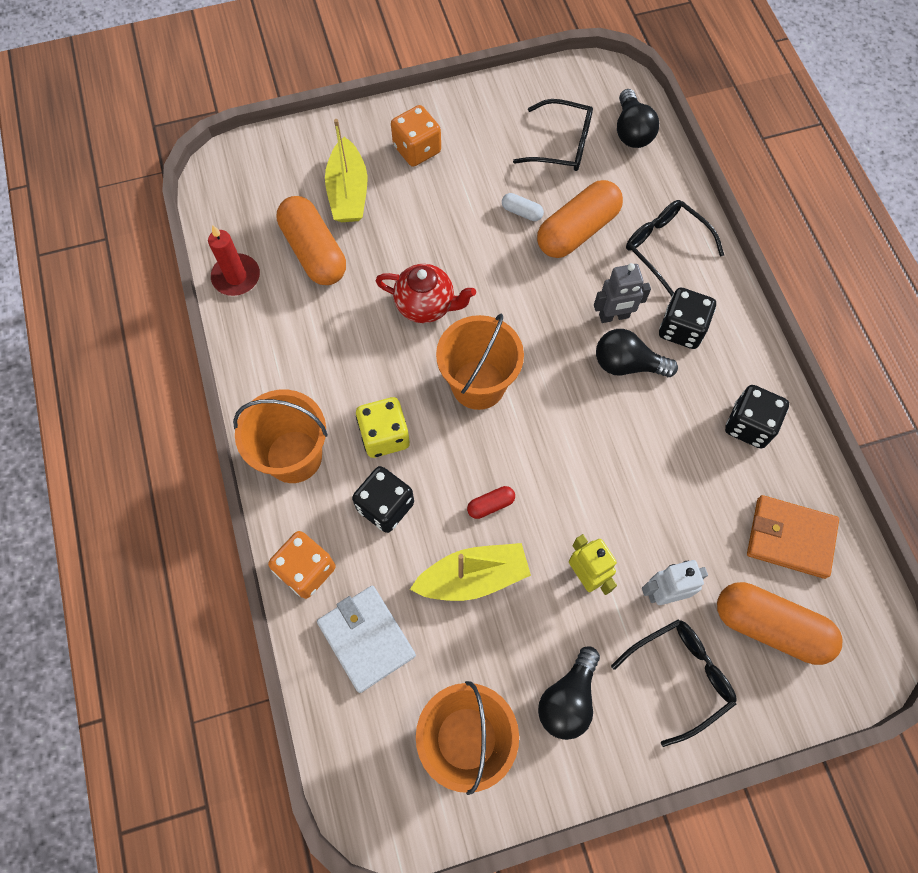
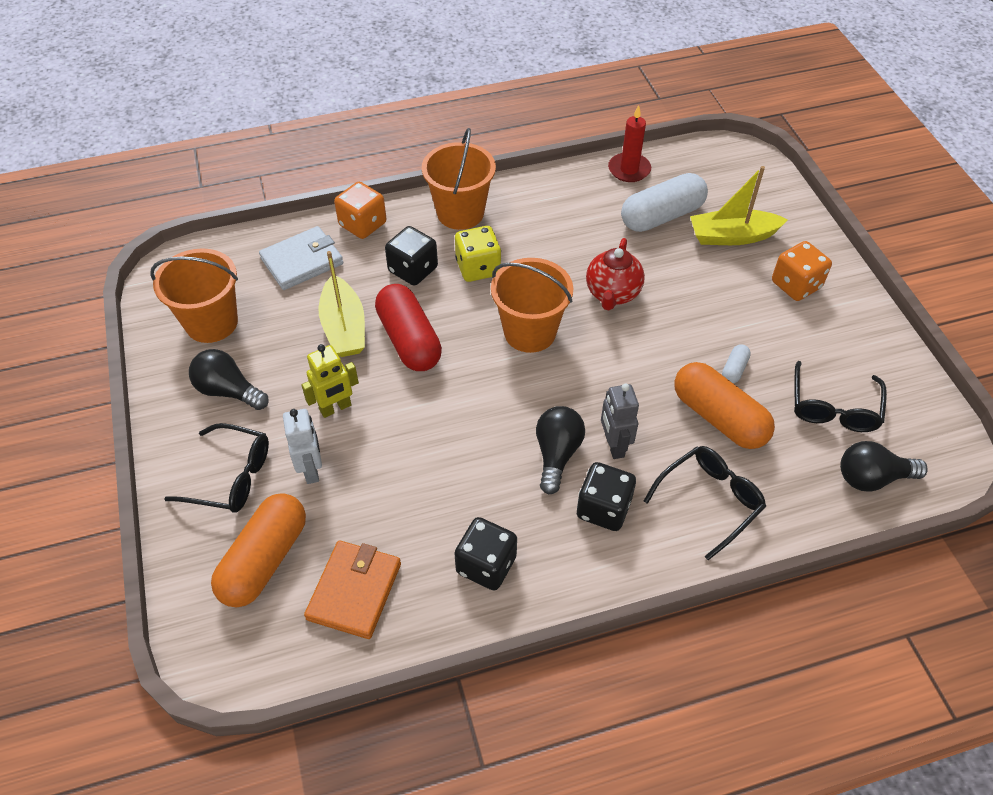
camera: 90 degrees right, 15 degrees down
orange capsule [276,196,346,285] -> white capsule [621,173,708,232]
red capsule [467,486,515,519] -> red capsule [375,284,442,371], size x2.28
black glasses [611,619,736,747] -> black glasses turned 45 degrees counterclockwise [164,423,269,513]

